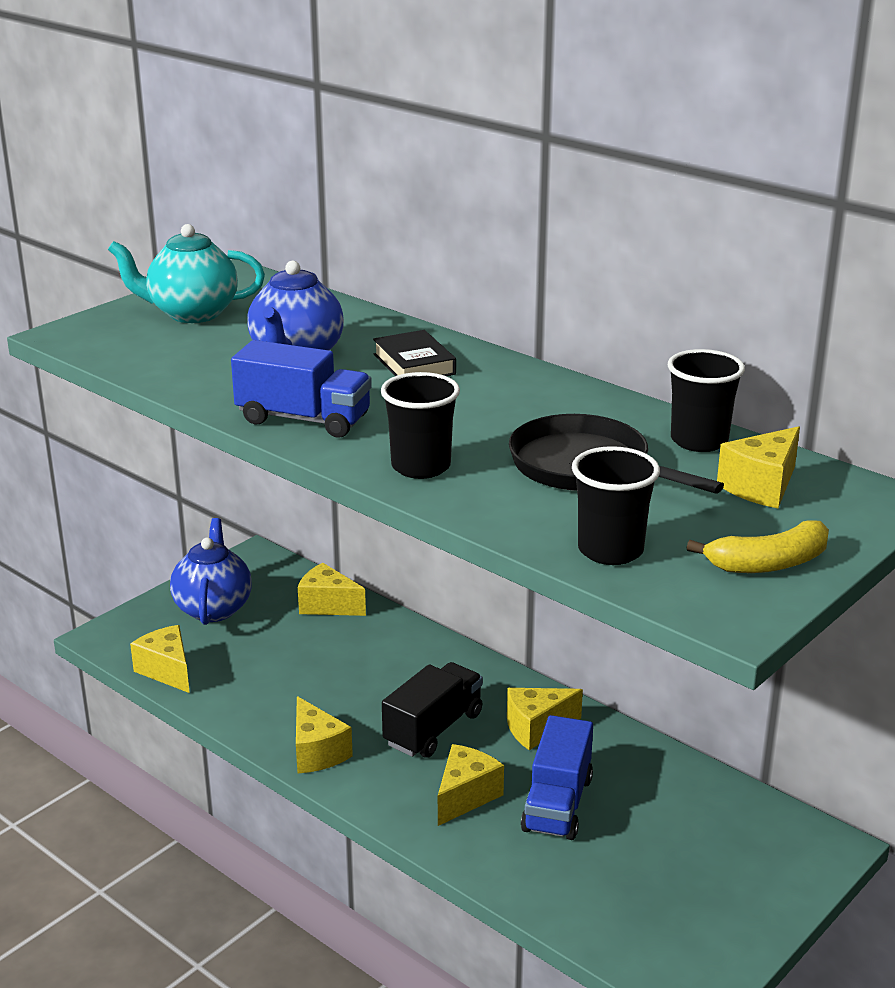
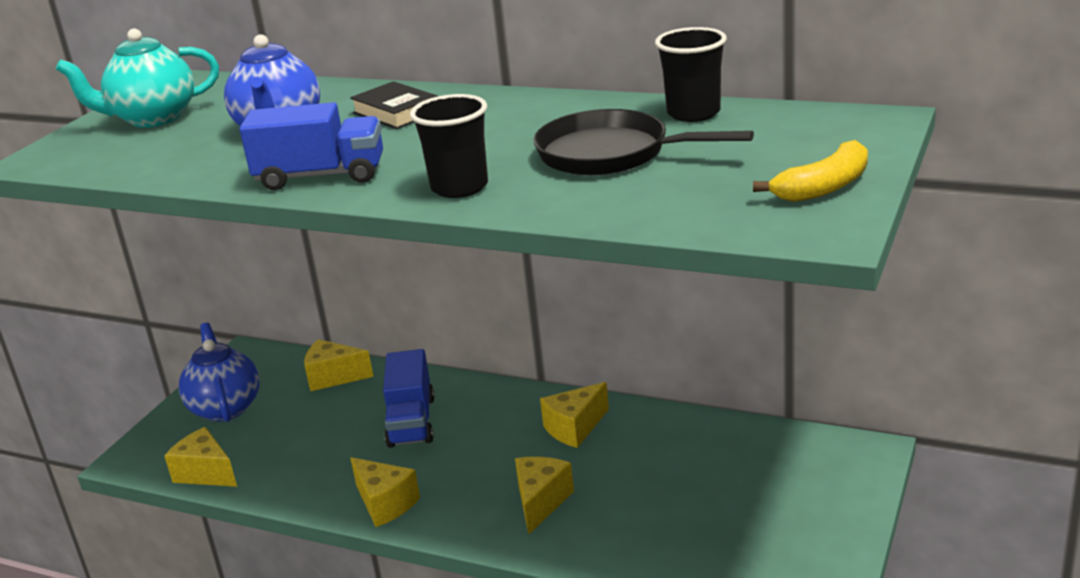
camera: 15 degrees left, 0 degrees up
black truck [382,662,483,758] -> none
blue truck [521,715,593,840] -> blue truck moved to [383,349,434,448]
black cup [572,446,660,565] -> none
yellow cheese [717,426,800,508] -> none

